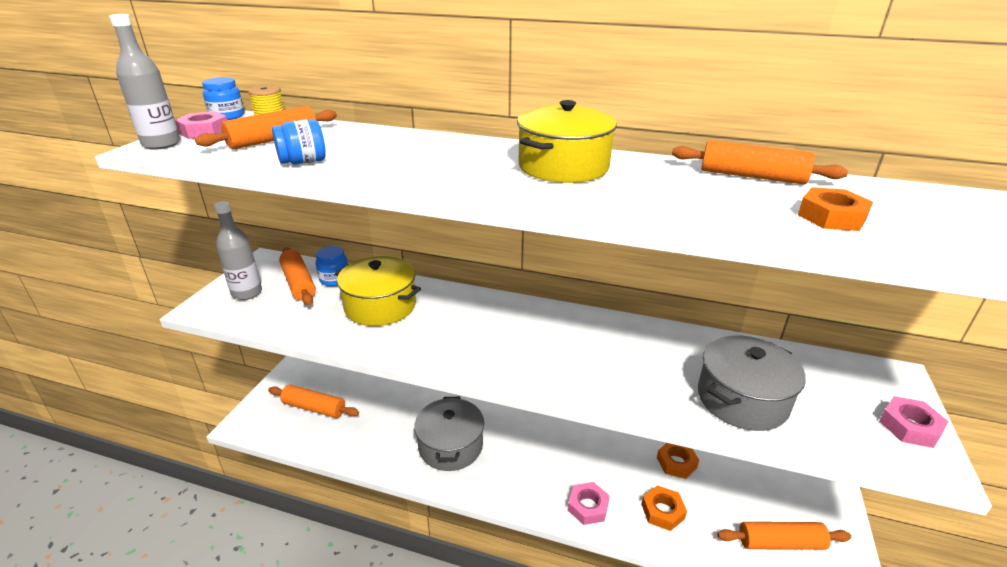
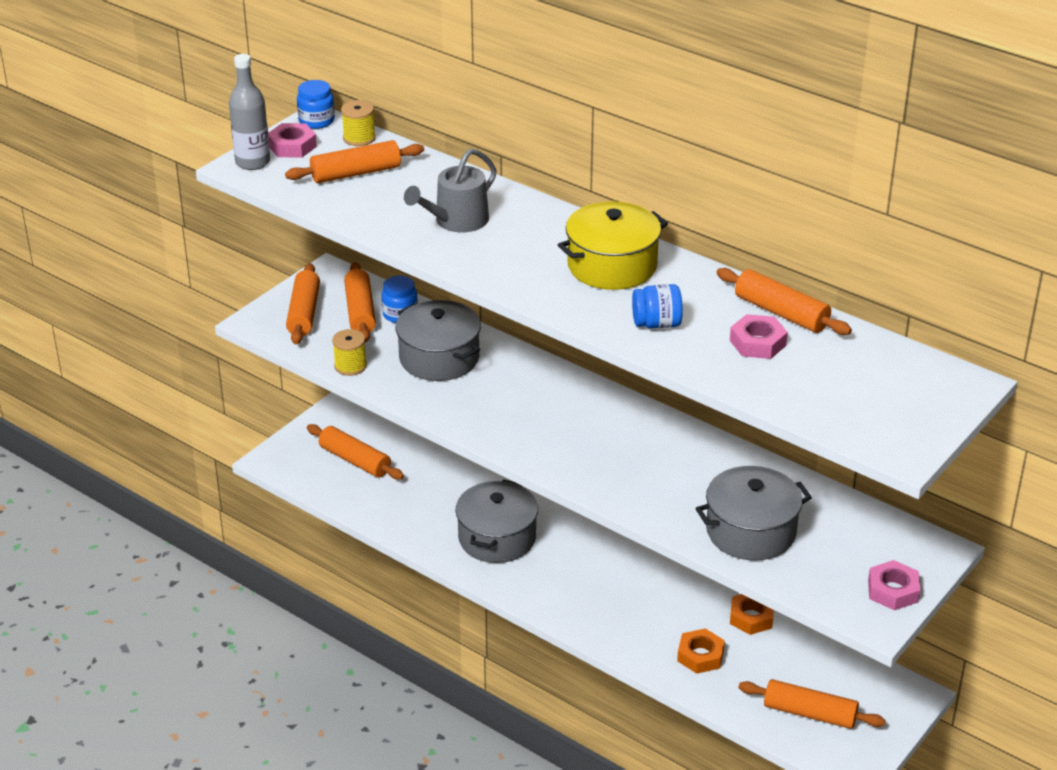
camera: 20 degrees right, 5 degrees up
grey bottle [214,201,262,300] -> orange rolling pin [286,263,320,344]
blue jar [272,119,326,165] -> blue jar moved to [632,284,683,329]
yellow pot [335,256,421,326] -> grey pot [396,300,481,381]
pink nut [568,482,610,525] -> pink nut moved to [730,314,788,359]
orange nut [798,187,873,231] -> none
none -> yellow spool [332,329,367,376]
none -> grey watering can [404,148,497,233]

